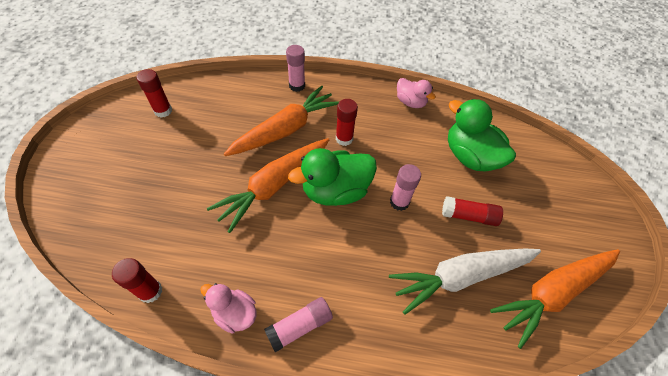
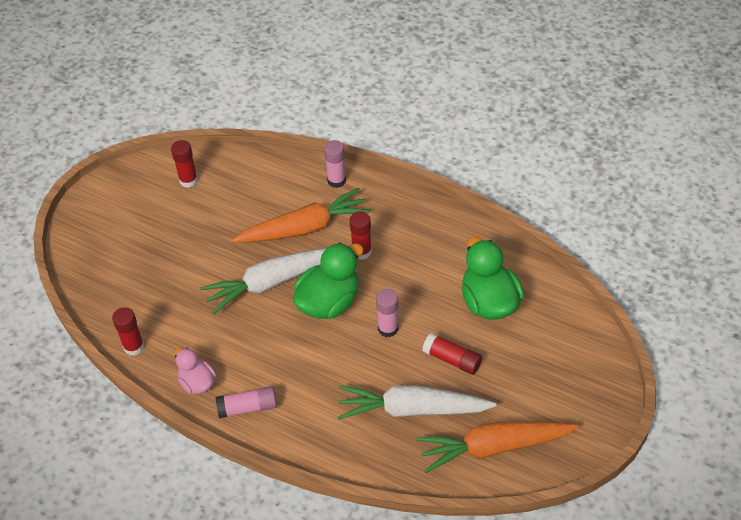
camera: 25 degrees right, 5 degrees down
orange carrot [207,138,329,233] -> white carrot [200,248,327,314]
green duck [288,148,377,206] -> green duck turned 135 degrees clockwise [293,243,364,319]
pink duck [397,78,436,108] -> none

